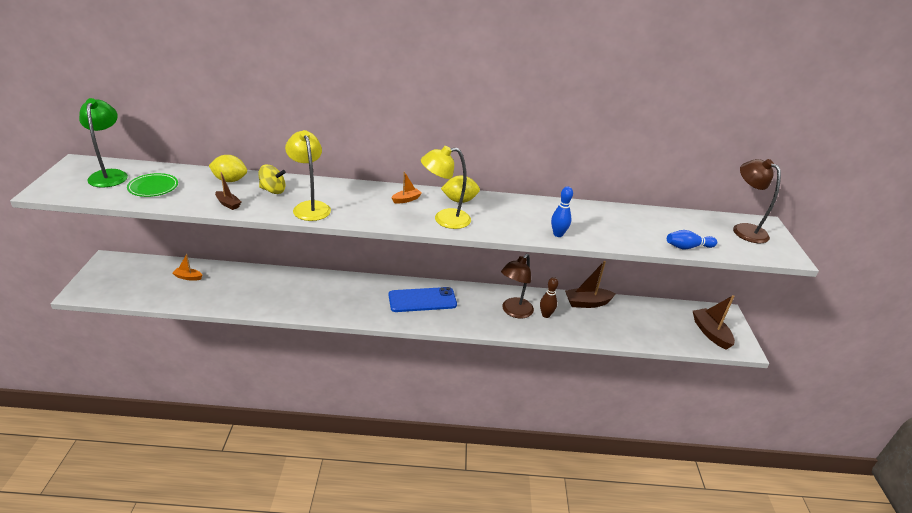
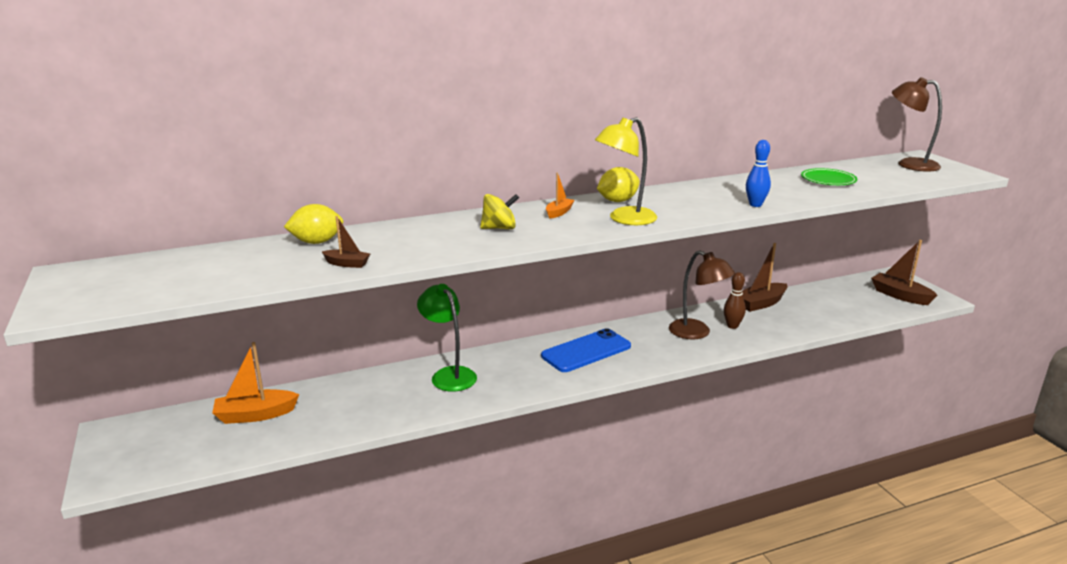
camera: 20 degrees left, 10 degrees down
green lamp [79,98,128,188] -> green lamp moved to [417,284,477,392]
green plate [127,173,178,197] -> green plate moved to [801,168,857,185]
orange boat [173,254,202,281] -> orange boat [212,342,299,424], size x1.81
yellow spinning top [259,165,286,194] -> yellow spinning top moved to [480,194,519,229]
yellow lamp [285,130,331,221] -> none
brown lamp [501,254,534,319] -> brown lamp turned 60 degrees counterclockwise [669,250,735,340]
blue bowling pin [667,230,717,249] -> none

